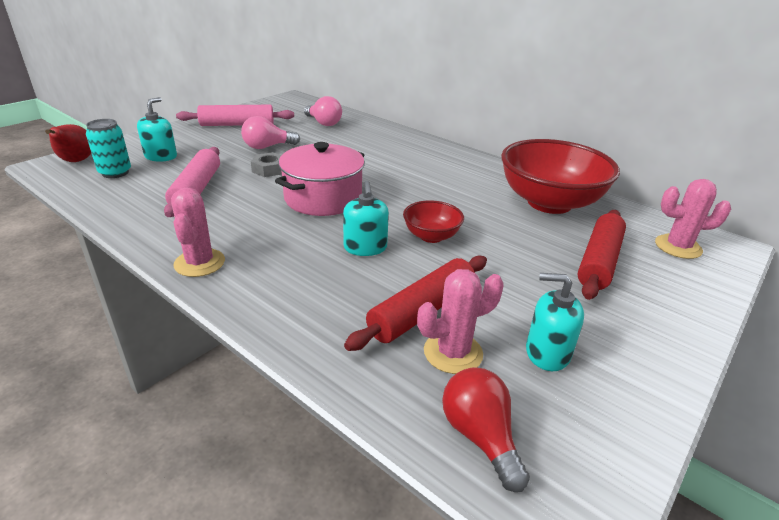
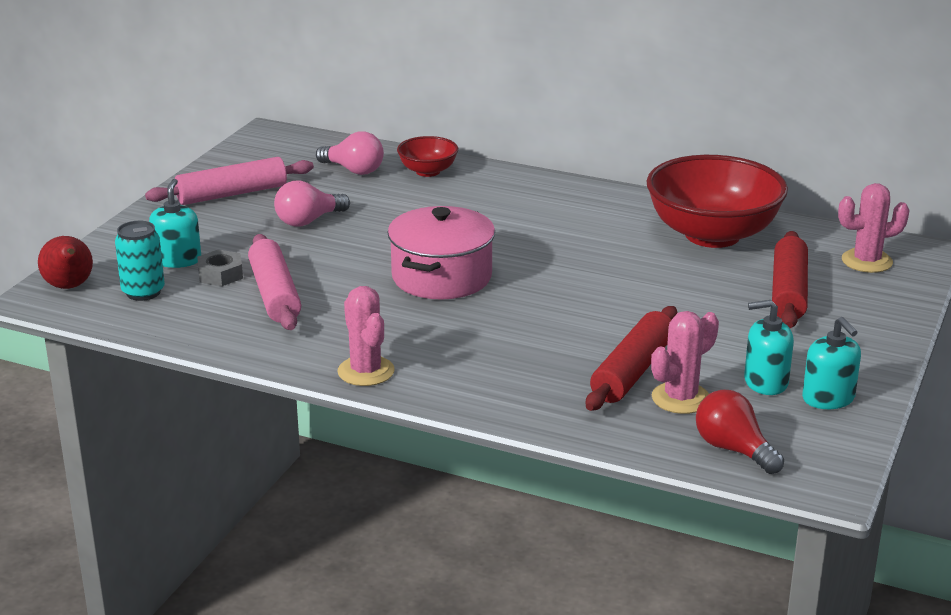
camera: 15 degrees left, 5 degrees down
grey nut [251,152,282,177] -> grey nut moved to [197,249,243,286]
turquoise soap dispenser [343,181,389,256] -> turquoise soap dispenser moved to [802,317,861,409]
red bowl [403,200,464,243] -> red bowl moved to [397,136,458,177]

